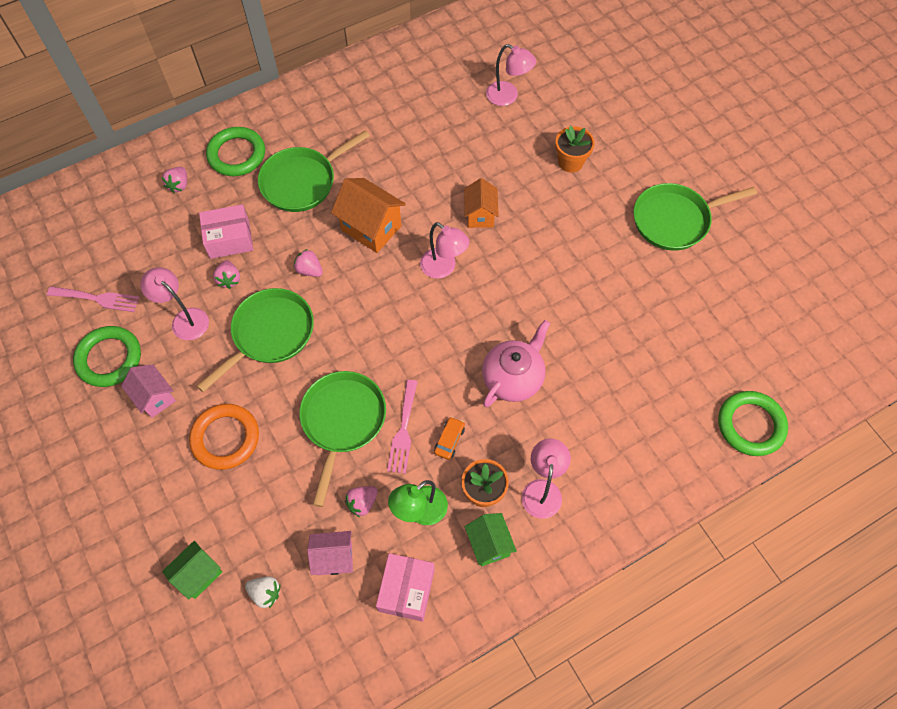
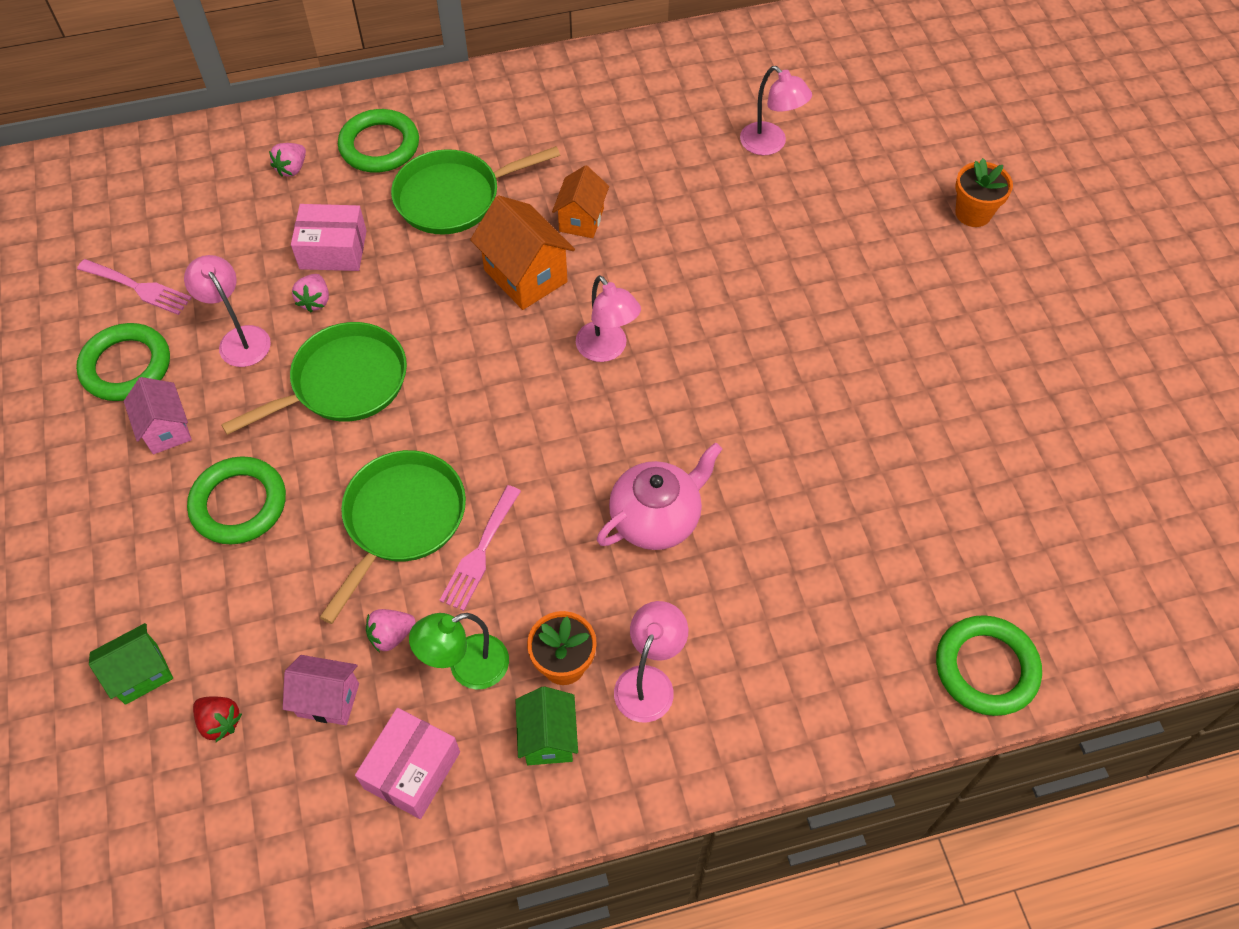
camera: 15 degrees right, 5 degrees down
orange ring [189,404,259,470] -> green ring [187,456,286,545]
white strawberry [245,576,281,608] -> red strawberry [193,696,242,742]
pink strawberry [294,249,323,277] -> none
orange car [434,417,465,460] -> none
orange house [464,178,499,228] -> orange house moved to [552,165,609,238]
orange flower pot [555,126,595,173] -> orange flower pot moved to [955,158,1013,227]
green pan [633,183,757,251] -> none

